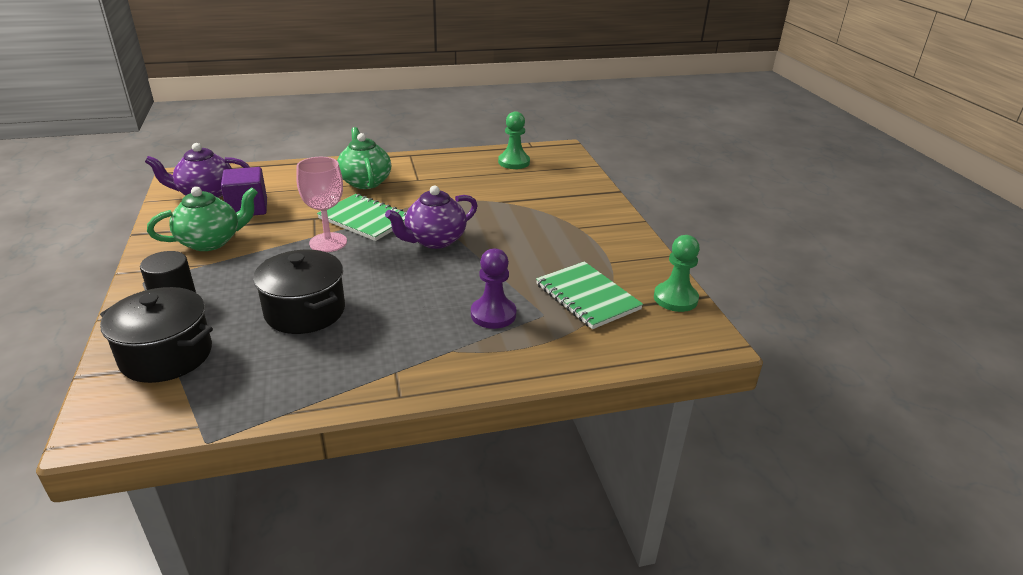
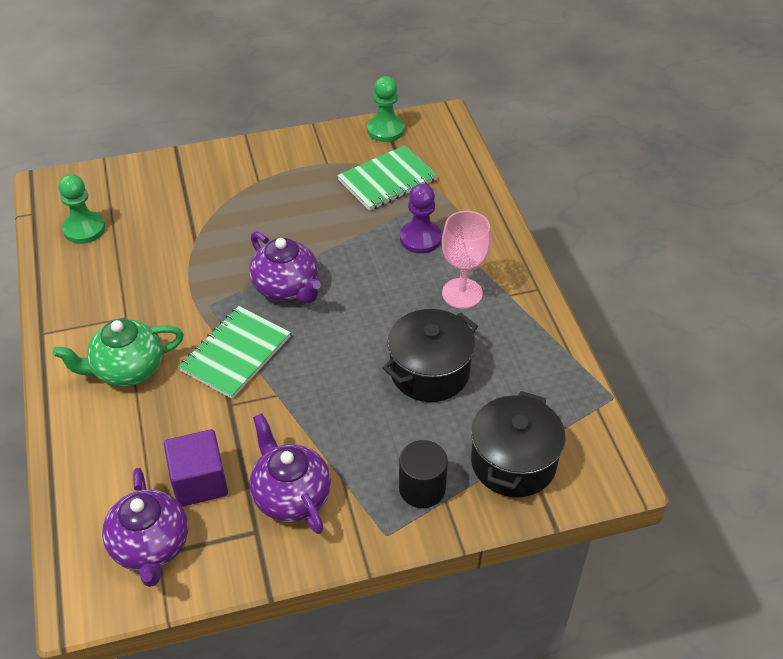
camera: 90 degrees left, 15 degrees up
green teapot [147,187,258,251] -> purple teapot [249,413,331,534]
pink goblet [296,157,347,252] -> pink goblet moved to [442,211,491,309]

